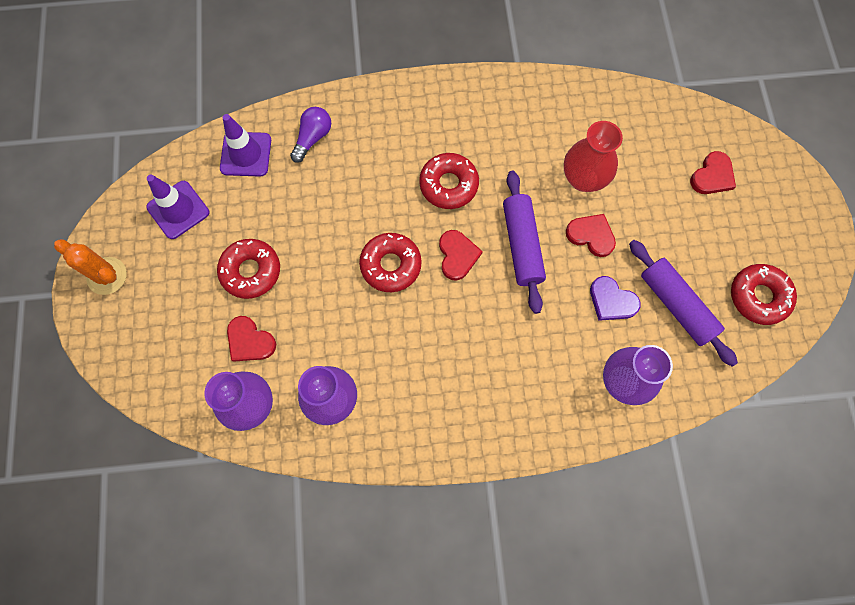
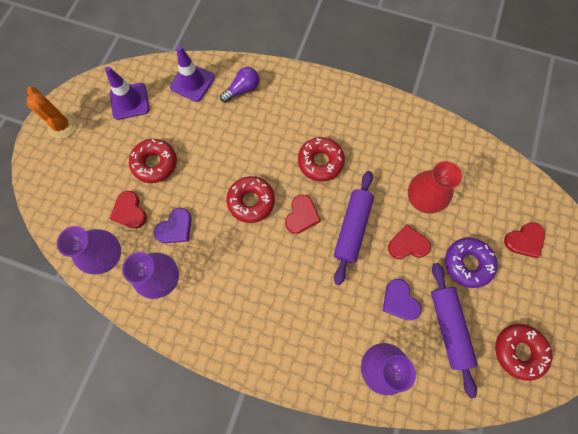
camera: 25 degrees right, 0 degrees up
red heart [566,214,616,257] -> red heart turned 60 degrees counterclockwise [388,224,431,259]
none -> purple heart [154,208,192,243]
none -> purple donut [445,238,497,288]

